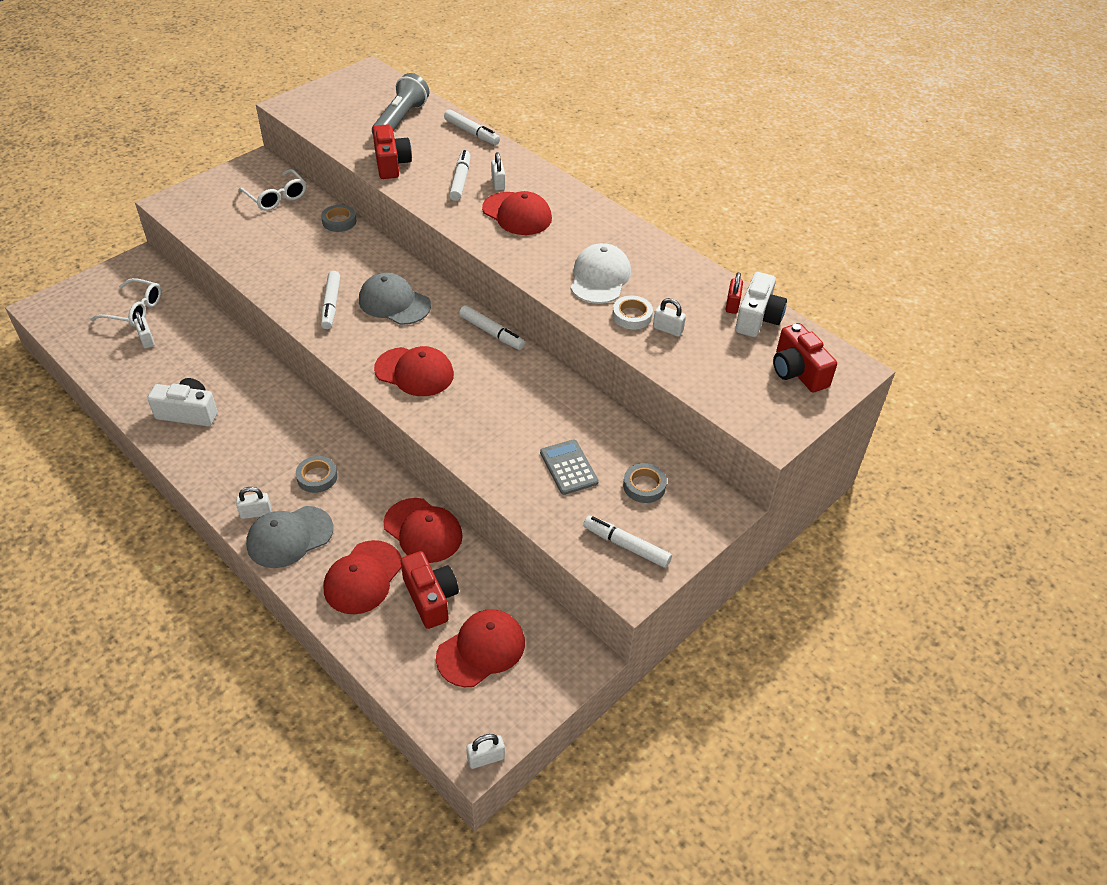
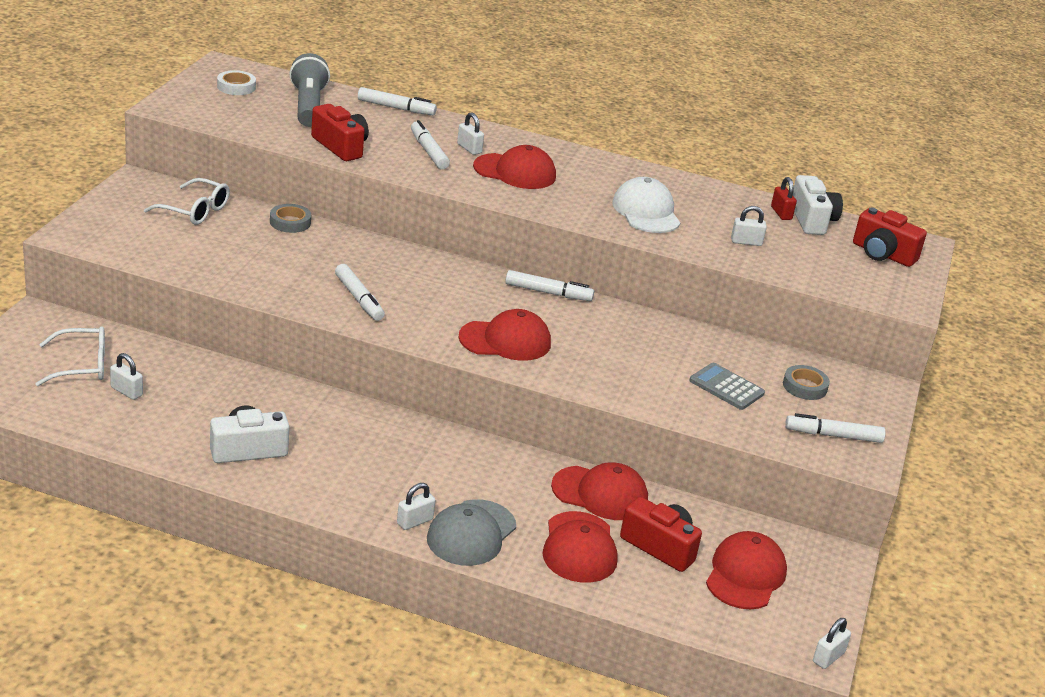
camera: 30 degrees left, 15 degrees down
grey tape [296,456,337,493] -> none
grey cap [359,273,431,325] -> none
white tape [612,296,653,329] -> white tape moved to [217,70,256,95]

